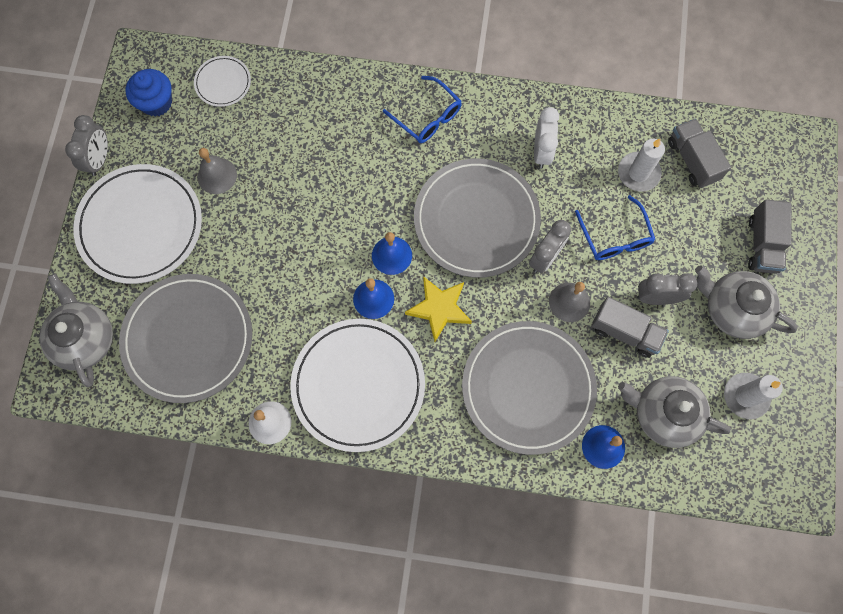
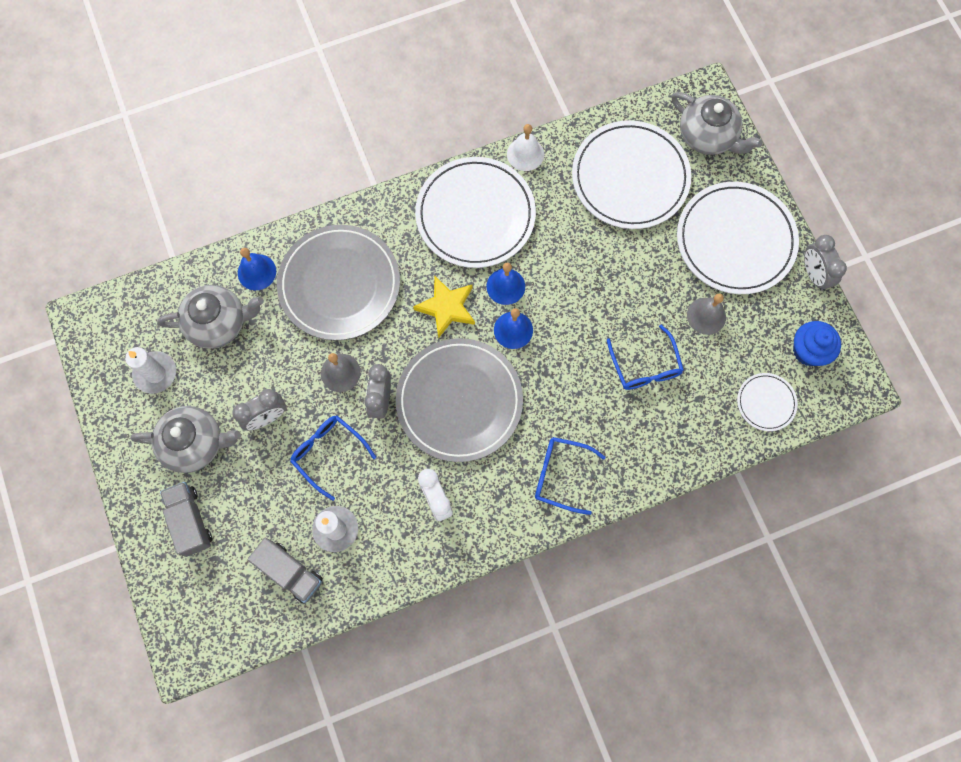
camera: 150 degrees right, 0 degrees up
grey plate [119,274,252,403] -> white plate [572,120,691,229]
grey truck [591,297,669,358] -> none
none -> blue glasses [607,324,684,390]

